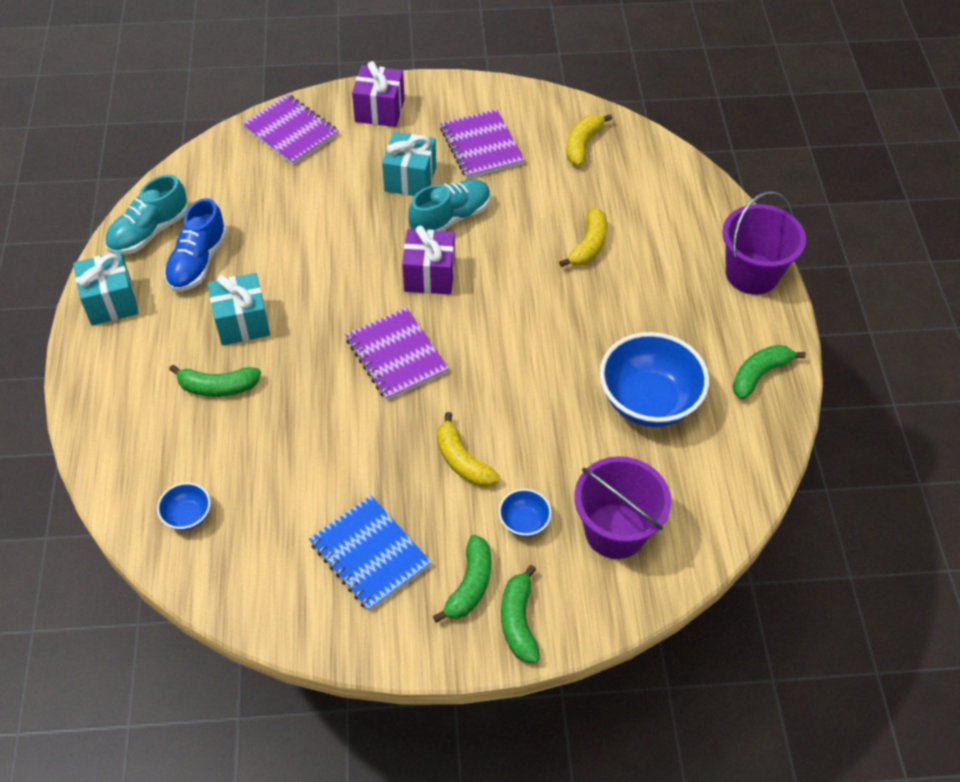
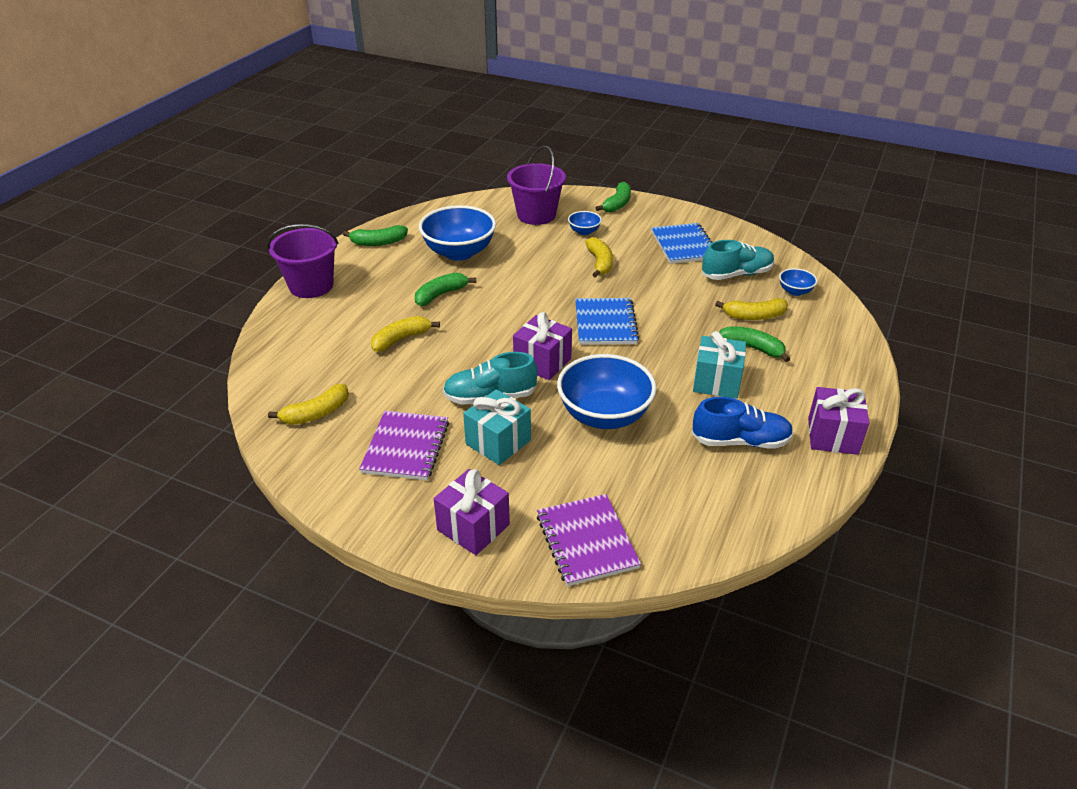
camera: 150 degrees left, 15 degrees down
turquoise gift [73,252,139,326] -> purple gift [808,387,869,455]
turquoise shoe [105,175,188,255] -> turquoise shoe moved to [702,240,774,280]
blue shoe [164,198,227,292] -> blue shoe turned 45 degrees clockwise [692,397,793,449]
purple notebook [345,308,449,400] -> blue notebook [575,298,639,345]
green banana [433,535,491,623] -> green banana moved to [415,273,476,306]
none -> blue bowl [557,354,657,429]
none -> yellow banana [715,298,788,320]

